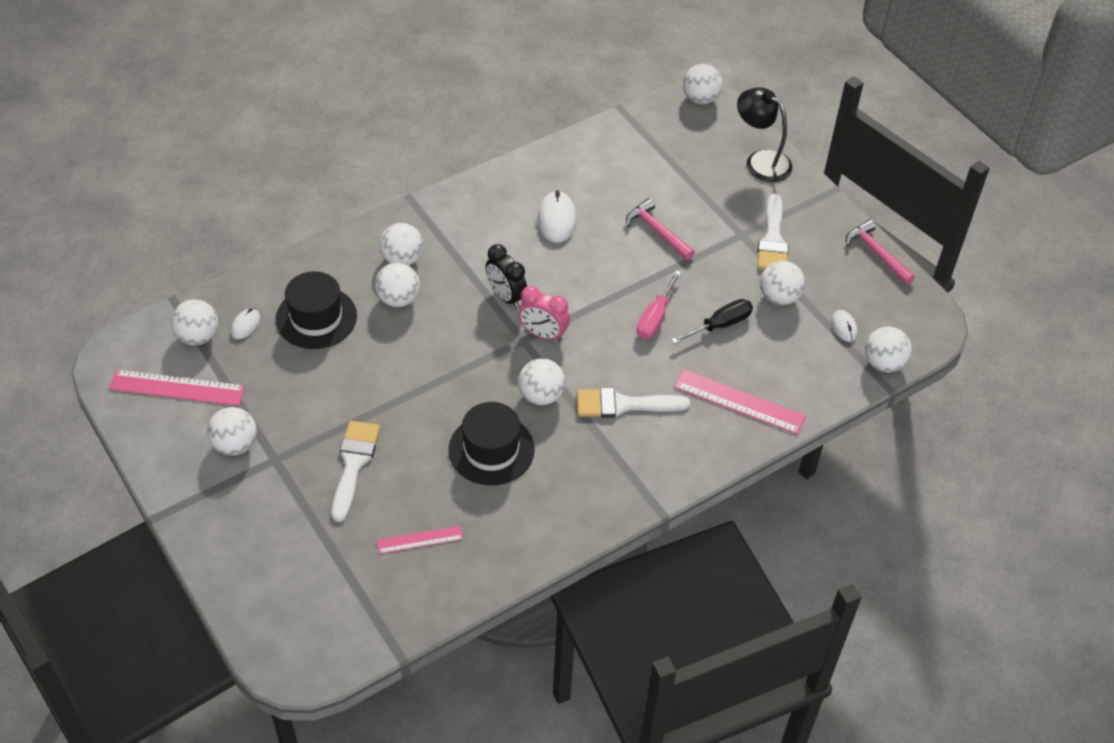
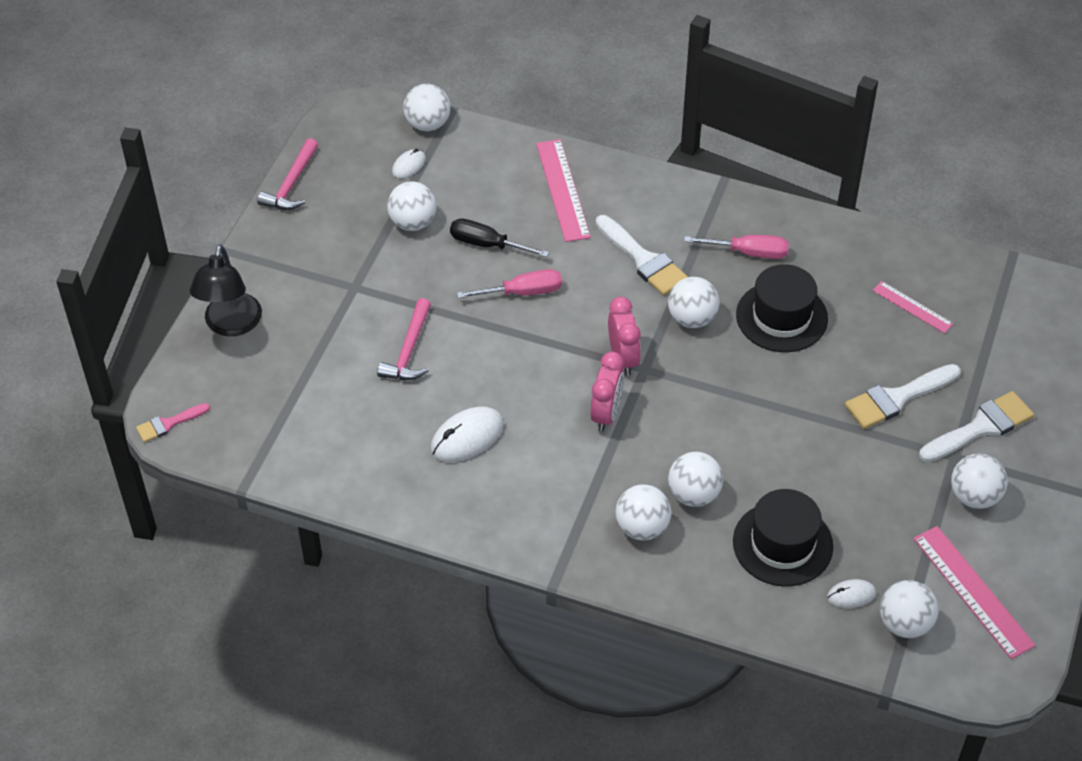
camera: 125 degrees left, 0 degrees up
black clock [485,244,527,308] -> pink clock [590,352,624,431]
white ball [683,64,723,104] -> pink brush [136,403,210,442]
white brush [758,194,789,270] -> white brush moved to [919,391,1034,462]
none -> pink screwdriver [684,235,789,259]

